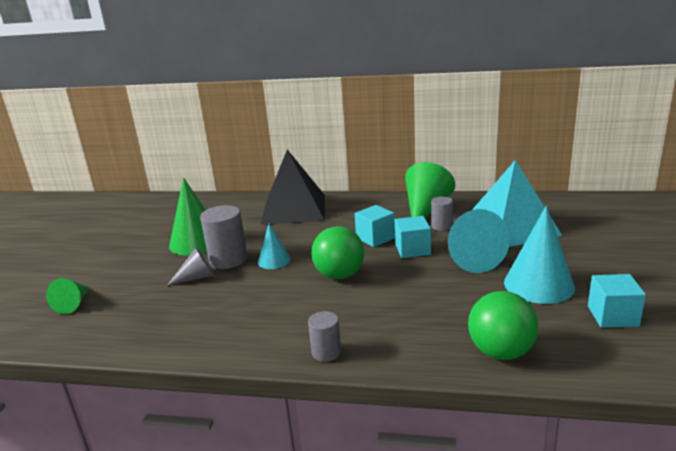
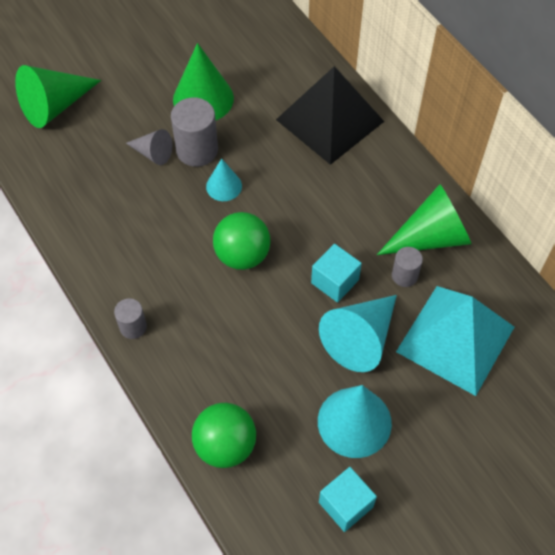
camera: 45 degrees right, 35 degrees up
green cone [46,278,89,314] -> green cone [15,65,101,128], size x1.79
turquoise cube [355,205,395,247] -> none

